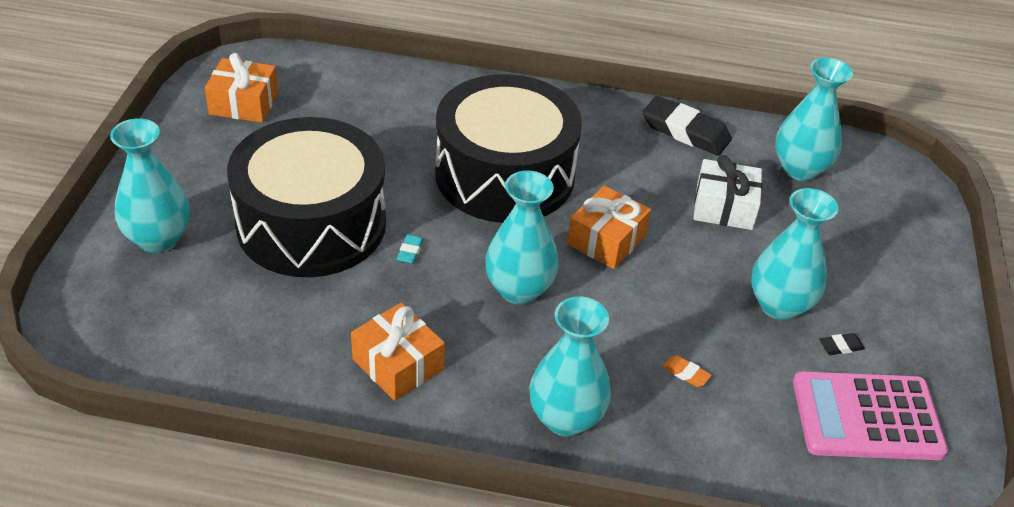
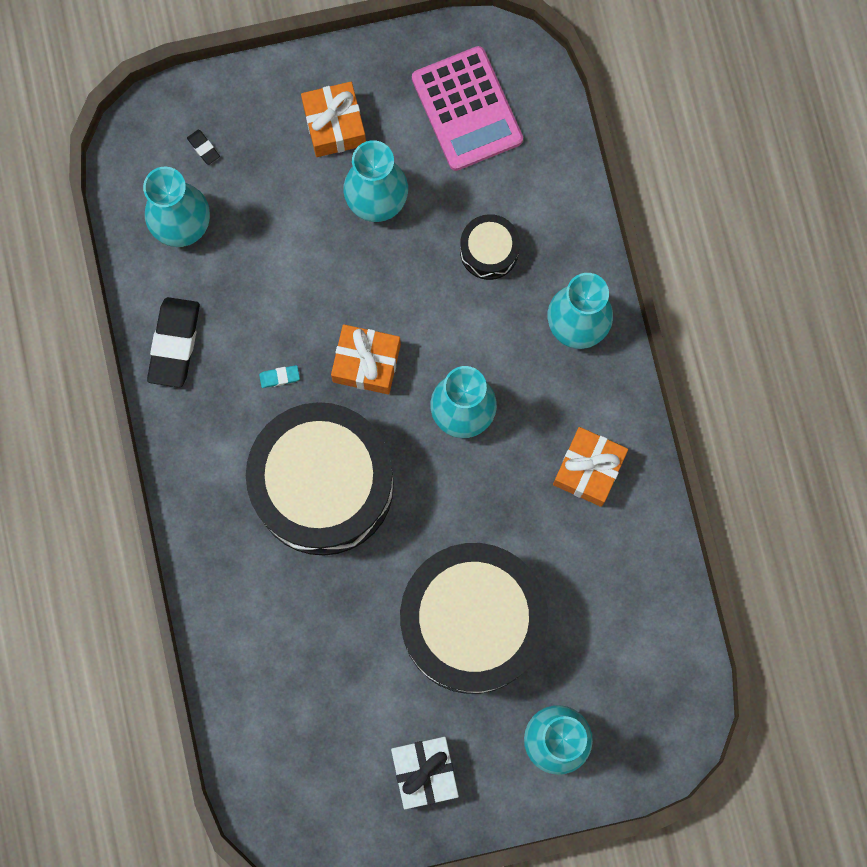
camera: 110 degrees left, 35 degrees up
orange gift [205,53,278,123] -> orange gift moved to [301,82,366,157]
turquoise eraser [397,234,424,264] -> turquoise eraser moved to [259,365,300,388]
orange eraser [663,355,712,387] -> black drum [460,214,520,280]
white gift [693,155,762,230] -> white gift moved to [391,737,459,809]
black eraser [819,333,865,355] -> black eraser moved to [187,130,220,165]

